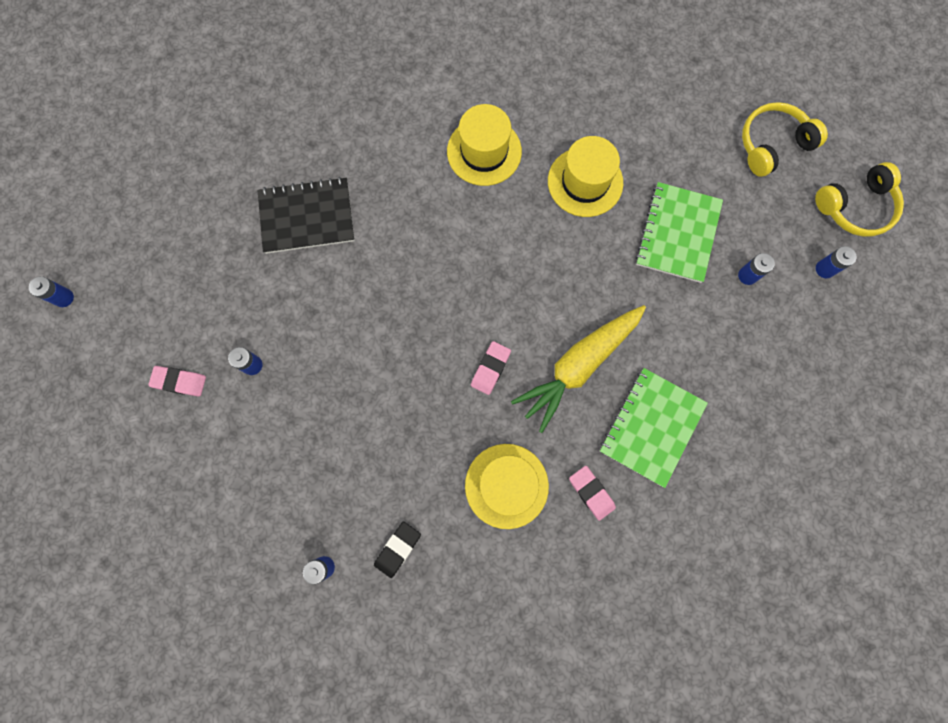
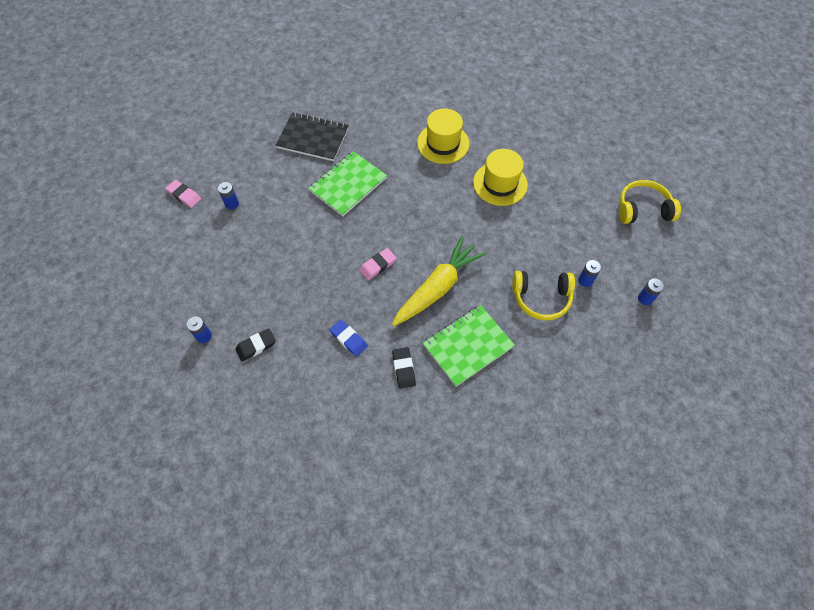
camera: 25 degrees right, 15 degrees down
blue battery [29,276,74,307] -> none
yellow hat [465,444,549,529] -> blue eraser [330,320,368,357]
yellow carrot [511,305,646,433] -> yellow carrot turned 150 degrees clockwise [392,236,486,326]
pink eraser [569,466,616,521] -> black eraser [392,347,416,389]
green notebook [636,182,723,283] -> green notebook moved to [308,151,387,216]
yellow headphones [815,162,904,237] -> yellow headphones moved to [512,271,575,320]

